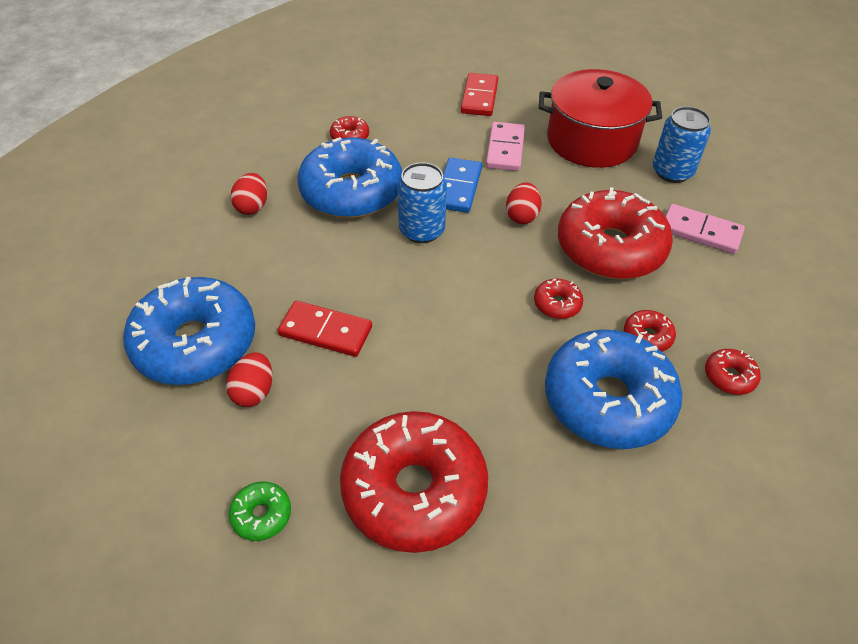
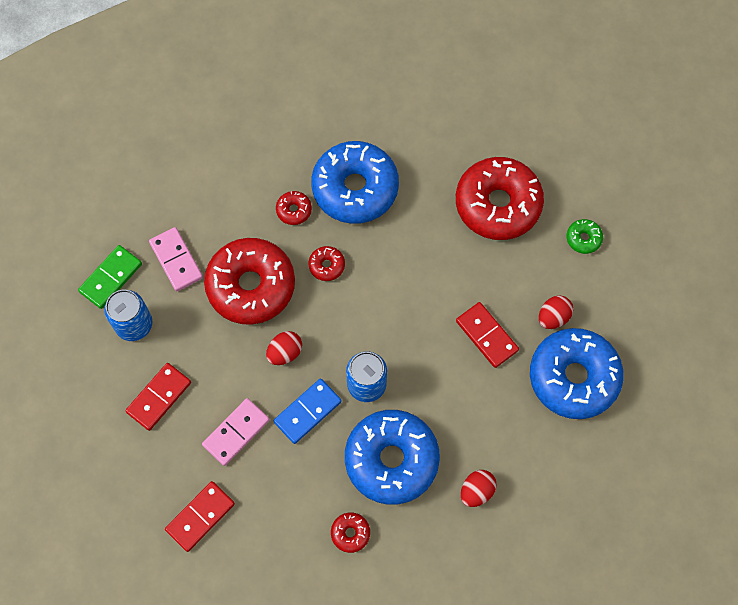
camera: 145 degrees left, 20 degrees up
red pot [539,69,662,168] -> red domino [125,363,191,431]
red donut [705,349,761,395] -> none
none -> green domino [78,245,142,309]

